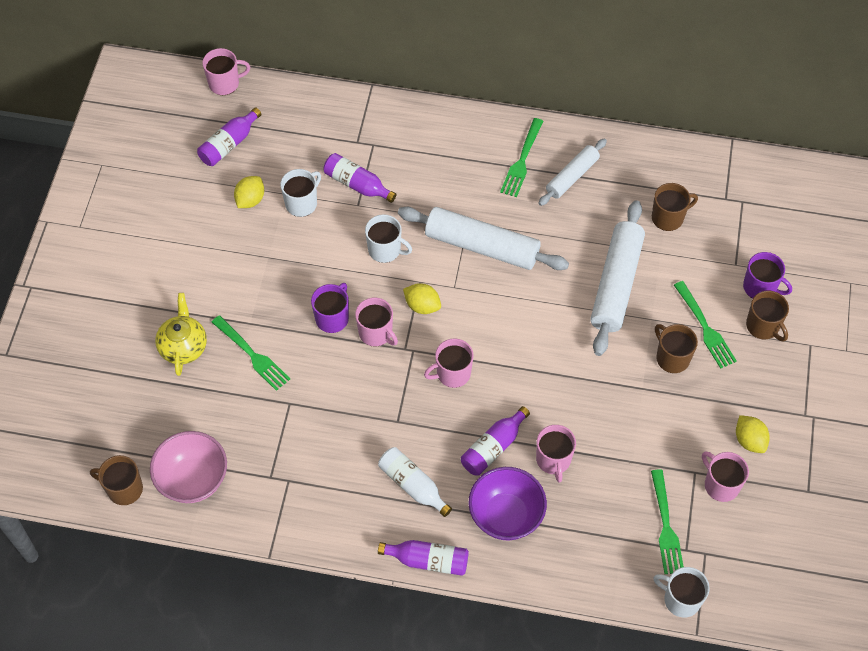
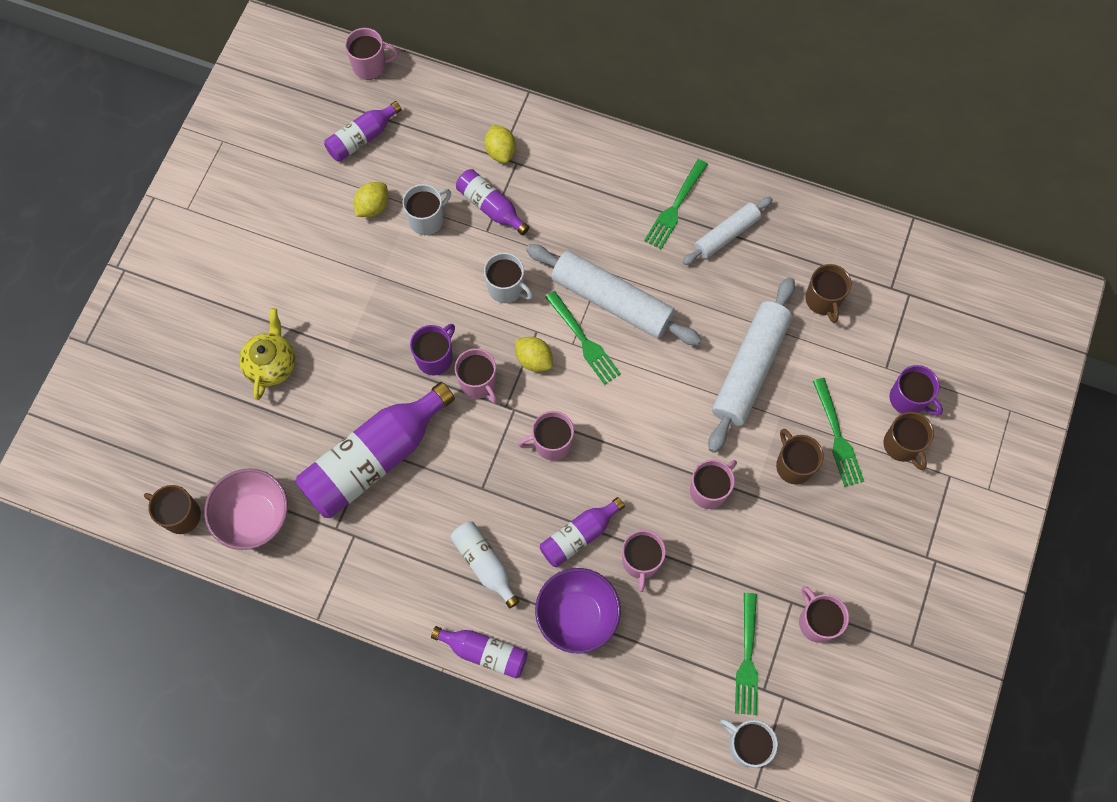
camera: 10 degrees right, 10 degrees up
green fork [212,315,290,391] -> green fork moved to [545,291,621,385]
brown mug [652,183,698,231] -> brown mug turned 90 degrees clockwise [805,264,852,323]
yellow lemon [736,415,770,453] -> yellow lemon moved to [484,124,516,163]
none -> purple bottle [296,382,455,518]
none -> pink mug [690,460,737,509]

